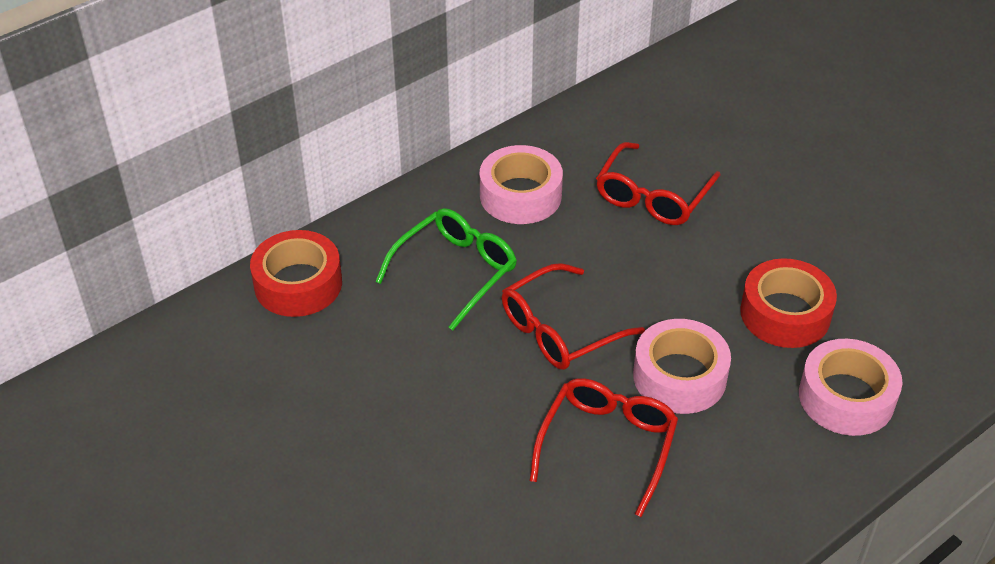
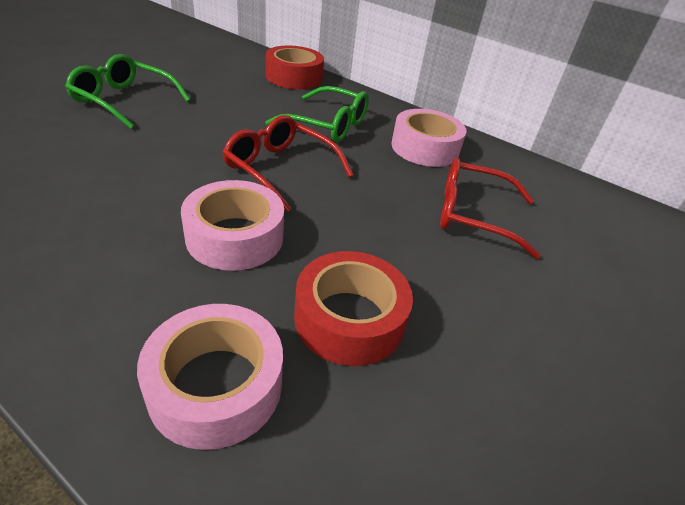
camera: 70 degrees right, 5 degrees down
red glasses [530,378,678,517] -> none
none -> green glasses [65,54,190,129]

